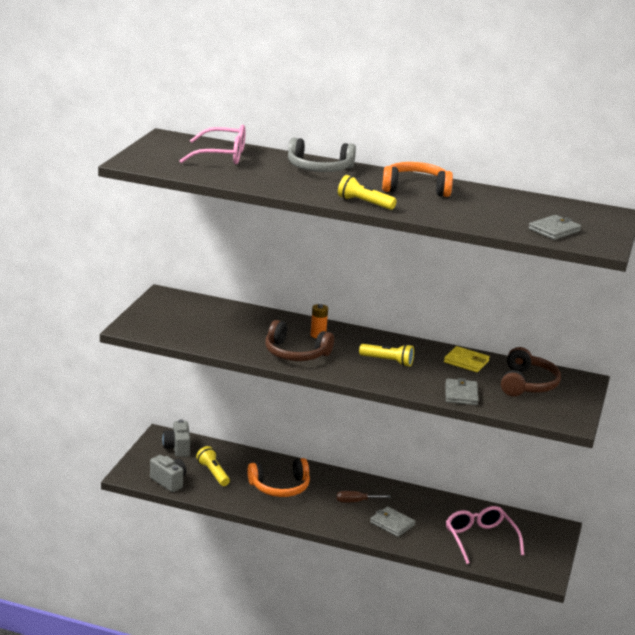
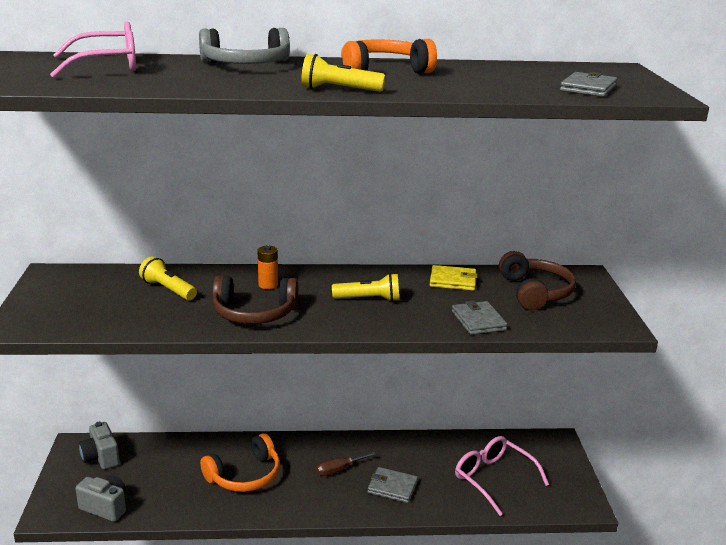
camera: 20 degrees left, 0 degrees up
yellow flashlight [196,446,230,486] -> yellow flashlight moved to [139,256,197,300]

